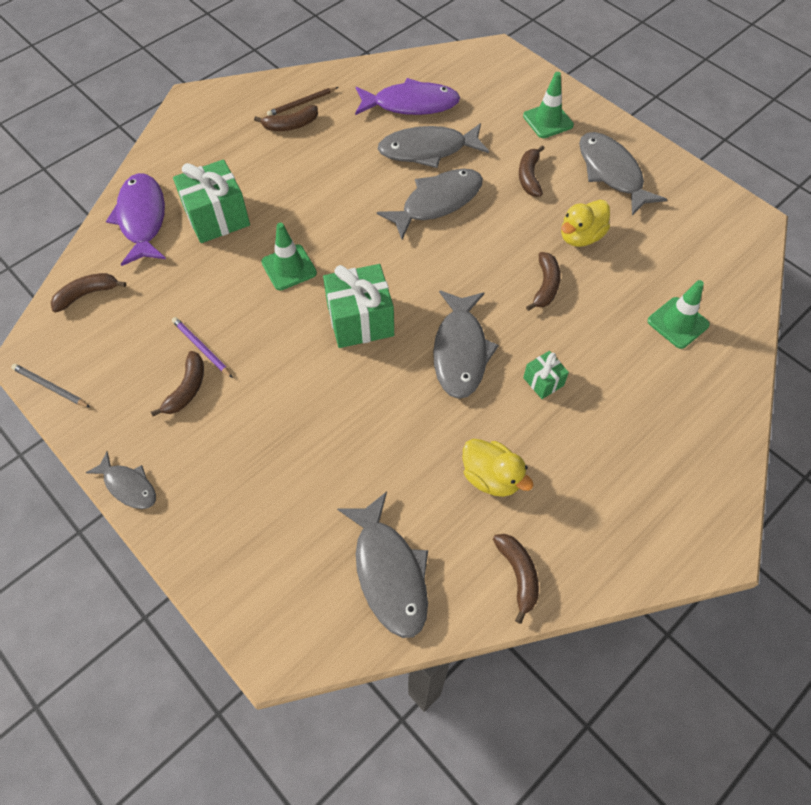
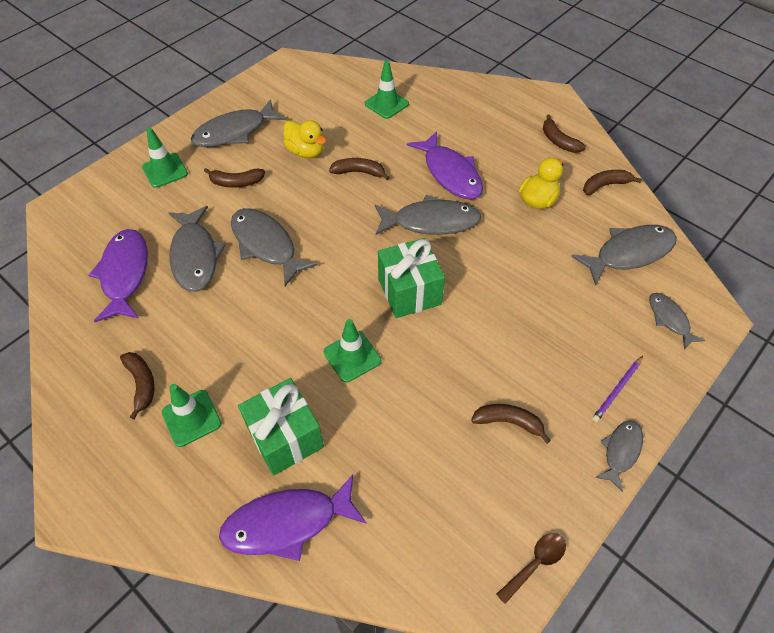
camera: 95 degrees left, 5 degrees down
grey pencil [11,364,91,408] -> brown spoon [496,533,566,604]
brown banana [51,273,126,312] -> brown banana moved to [543,114,586,153]
purple pencil [172,317,233,378] -> purple pencil moved to [592,356,643,422]
brown pencil [267,87,338,116] -> none
green gift [523,351,569,399] -> purple fish [407,131,483,199]
none -> green traffic cone [162,384,221,447]
none -> grey fish [649,293,705,350]

